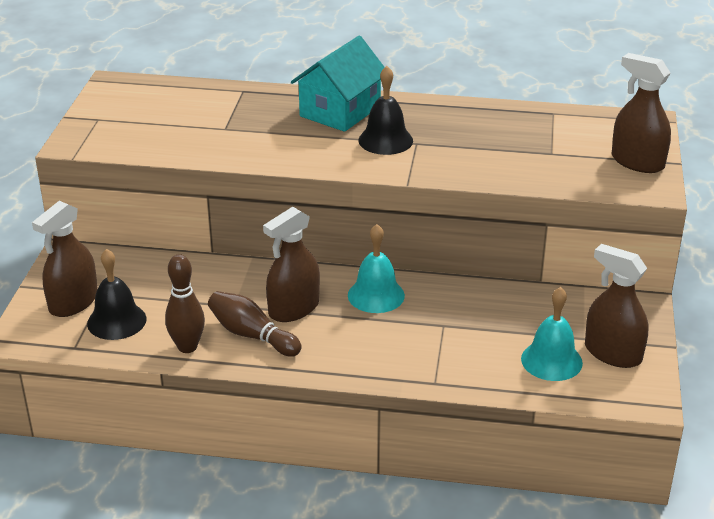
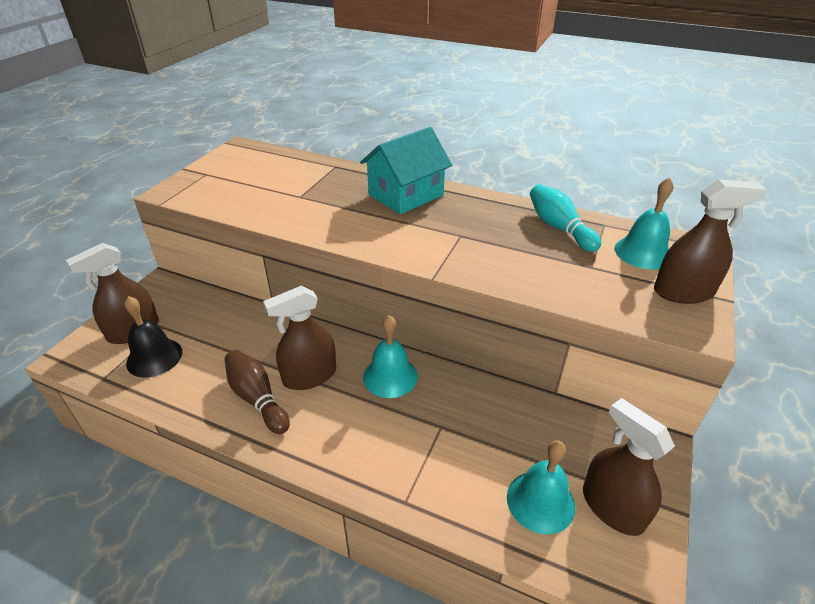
camera: 15 degrees right, 5 degrees up
brown bowling pin [165,254,205,353] -> none
black bell [358,66,413,155] -> none
brown spray bottle [612,53,671,173] -> brown spray bottle turned 120 degrees clockwise [654,179,767,304]
none -> turquoise bowling pin [530,184,601,252]
none -> turquoise bell [615,177,674,270]

